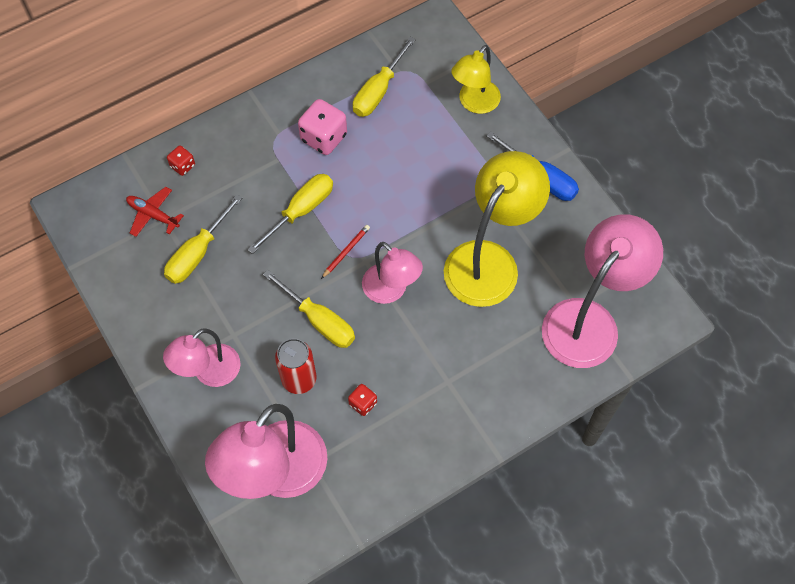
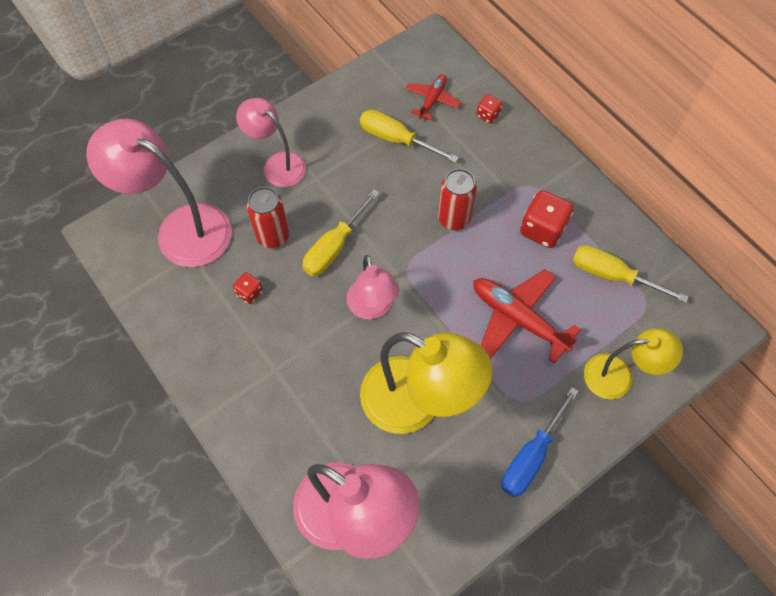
camera: 85 degrees right, 0 degrees up
yellow screwdriver [247,174,333,254] -> red can [438,169,477,230]
pink dice [298,99,347,155] -> red dice [520,190,573,248]
red pencil [321,225,370,279] -> none
pink lamp [362,242,423,304] -> pink lamp turned 60 degrees counterclockwise [346,255,399,319]
yellow lamp [451,45,501,114] -> yellow lamp turned 150 degrees clockwise [584,328,683,399]
none -> red plane [474,269,581,364]

